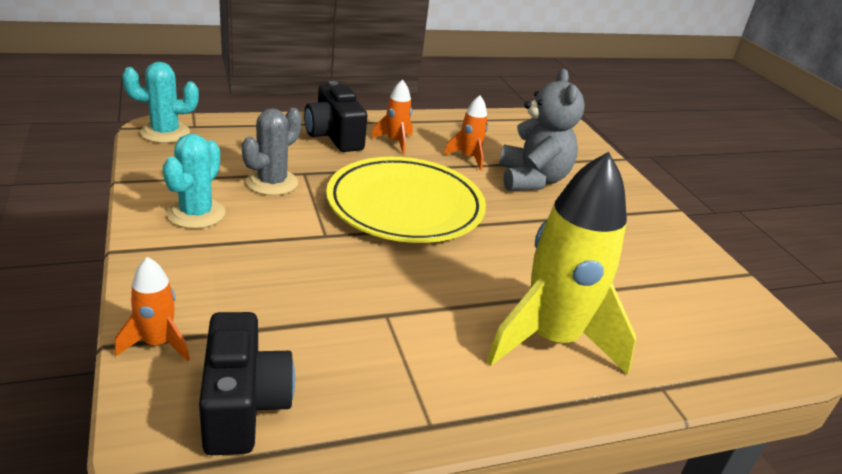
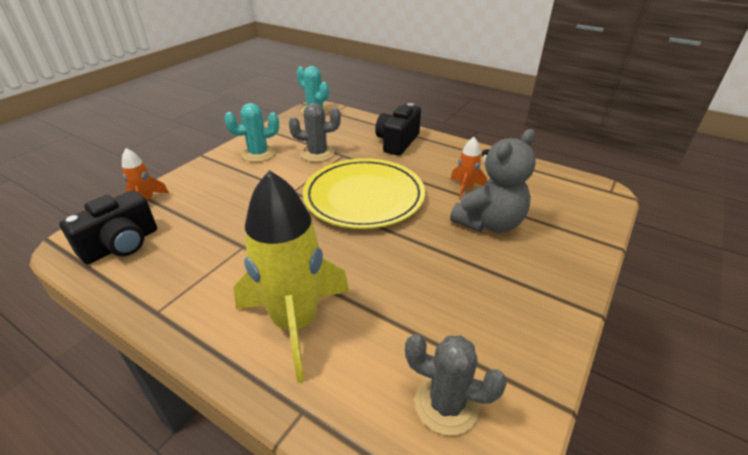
camera: 55 degrees right, 5 degrees up
orange rocket [371,79,413,154] -> none
none -> grey cactus [405,334,507,435]

